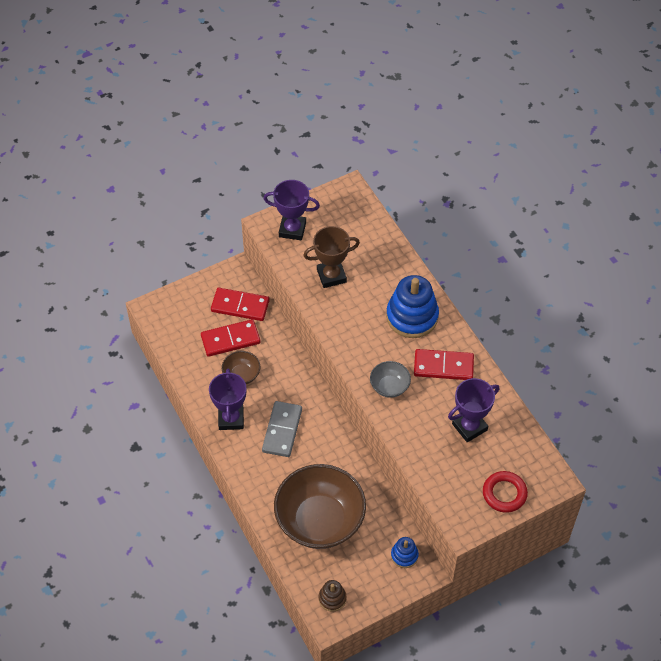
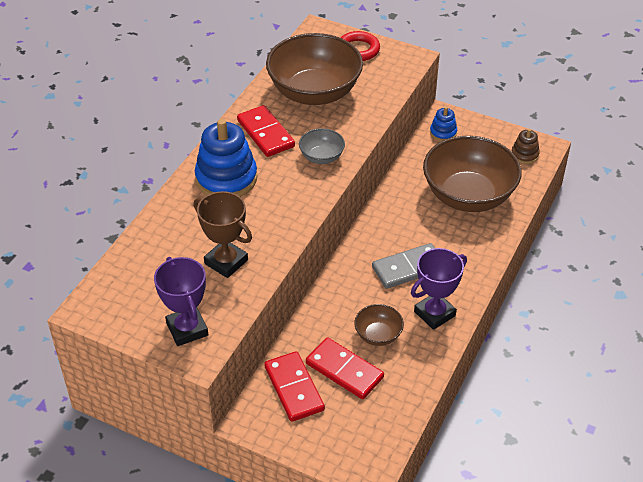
camera: 125 degrees left, 10 degrees down
purple trophy [448,378,499,442] -> brown bowl [266,33,363,105]

